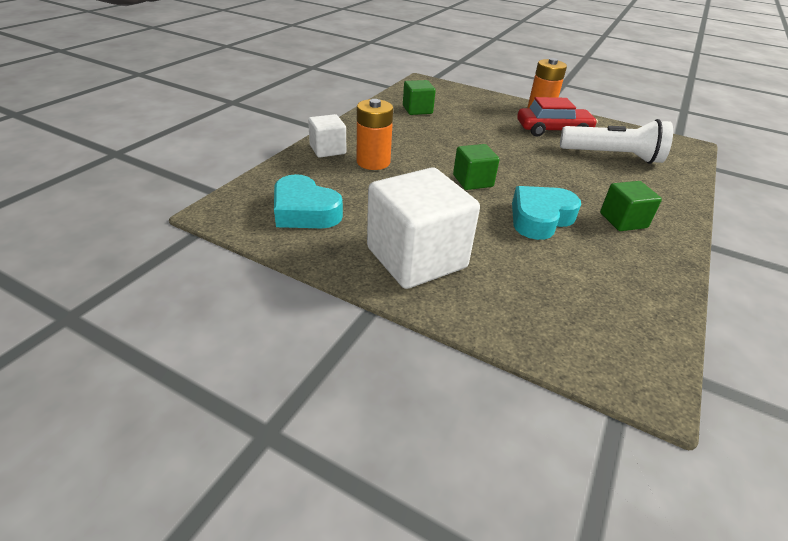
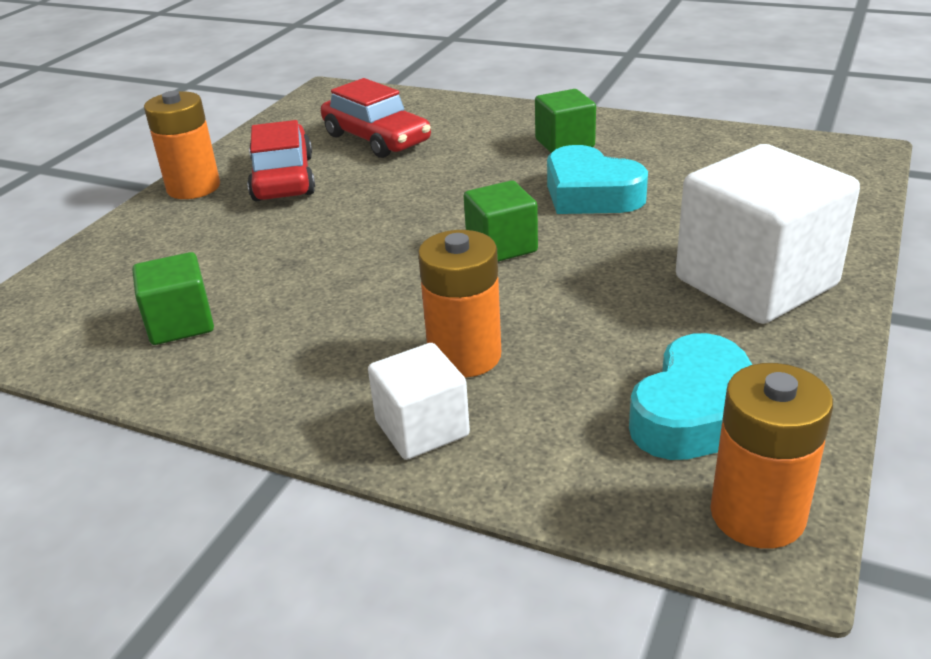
camera: 90 degrees left, 5 degrees down
white flashlight [560,119,673,164] -> red car [321,78,431,158]
none -> orange battery [710,363,833,549]

